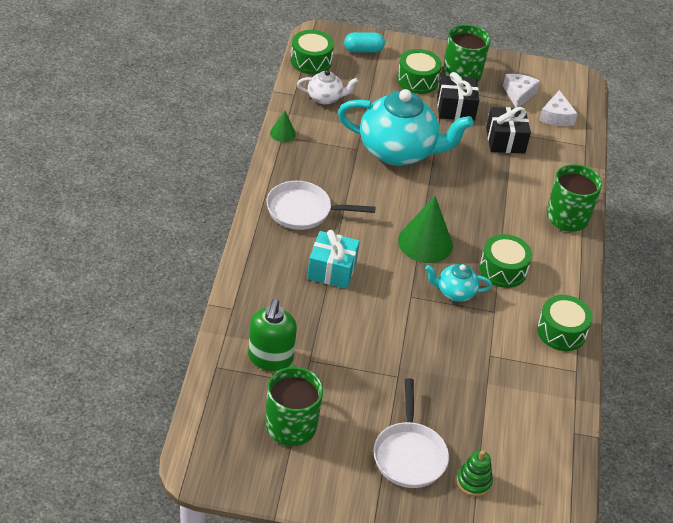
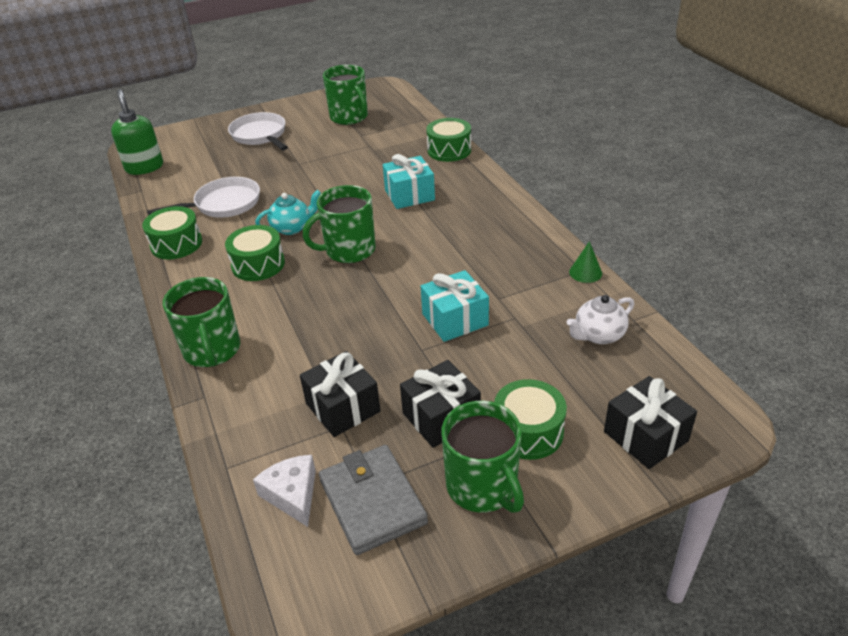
camera: 155 degrees right, 5 degrees down
green soap dispenser [248,299,297,371] -> green soap dispenser moved to [111,89,163,175]
white pan [266,181,376,230] -> white pan moved to [147,177,260,218]
green drum [291,30,334,74] -> green drum moved to [426,118,471,162]
turquoise teapot [338,89,473,166] -> turquoise gift [421,270,489,342]
turquoise capsule [344,32,385,53] -> black gift [604,376,697,469]
green cone [398,196,453,263] -> green mug [303,185,376,263]
green stacking toy [457,450,493,497] -> none
white cheese [503,74,540,108] -> grey wallet [319,445,428,555]

